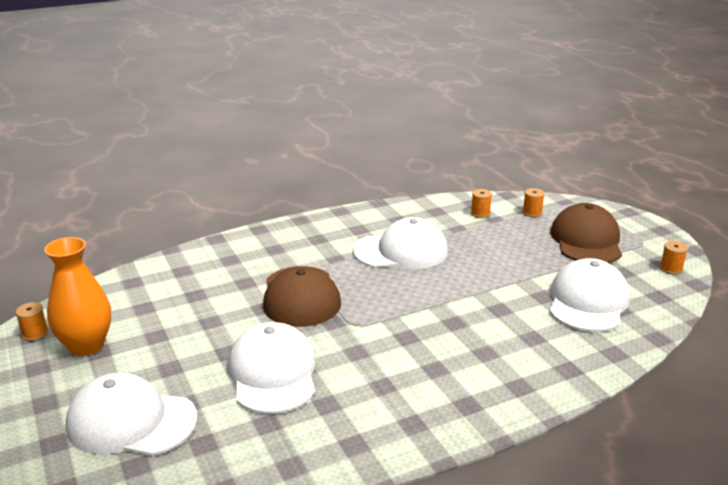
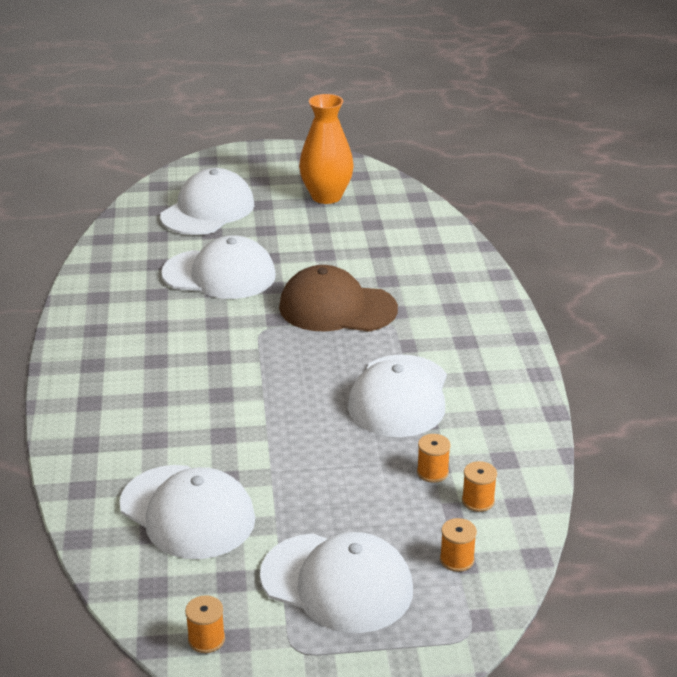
camera: 110 degrees right, 5 degrees up
orange spool [16,302,48,341] -> orange spool moved to [417,434,451,483]
brown cap [551,203,622,263] -> white cap [260,532,413,633]

